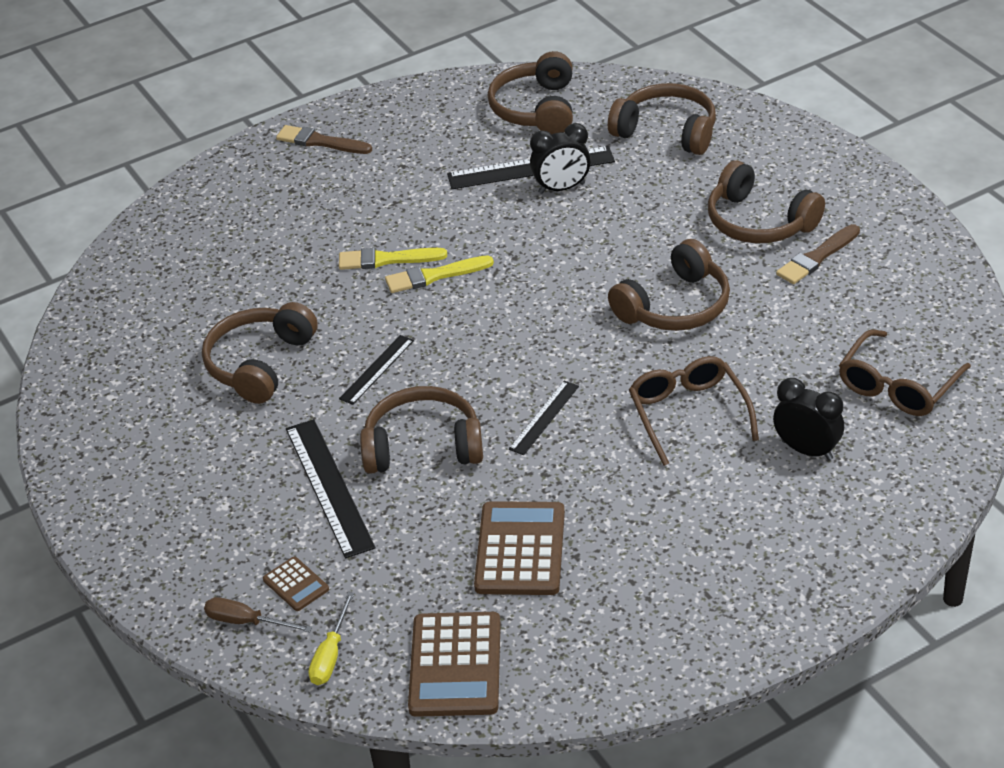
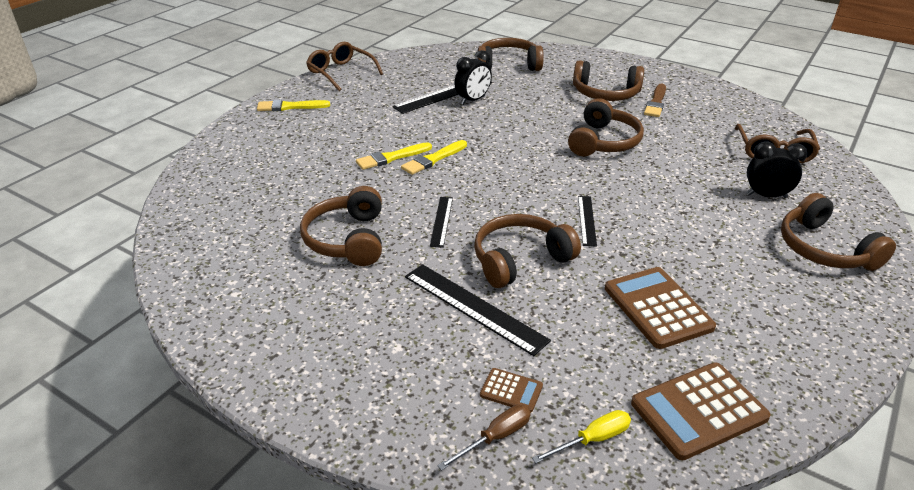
camera: 30 degrees left, 5 degrees down
brown screwdriver [204,597,313,632] -> brown screwdriver turned 150 degrees clockwise [437,404,531,471]
brown brush [276,125,372,154] -> yellow brush [257,99,330,111]
yellow screwdriver [308,592,354,685] -> yellow screwdriver turned 105 degrees counterclockwise [532,410,631,463]
brown calculator [408,612,501,717] -> brown calculator turned 90 degrees clockwise [631,362,770,460]
brown headphones [488,51,573,134] -> brown headphones moved to [781,193,896,271]
brown glasses [629,356,759,466] -> brown glasses moved to [306,42,383,91]

